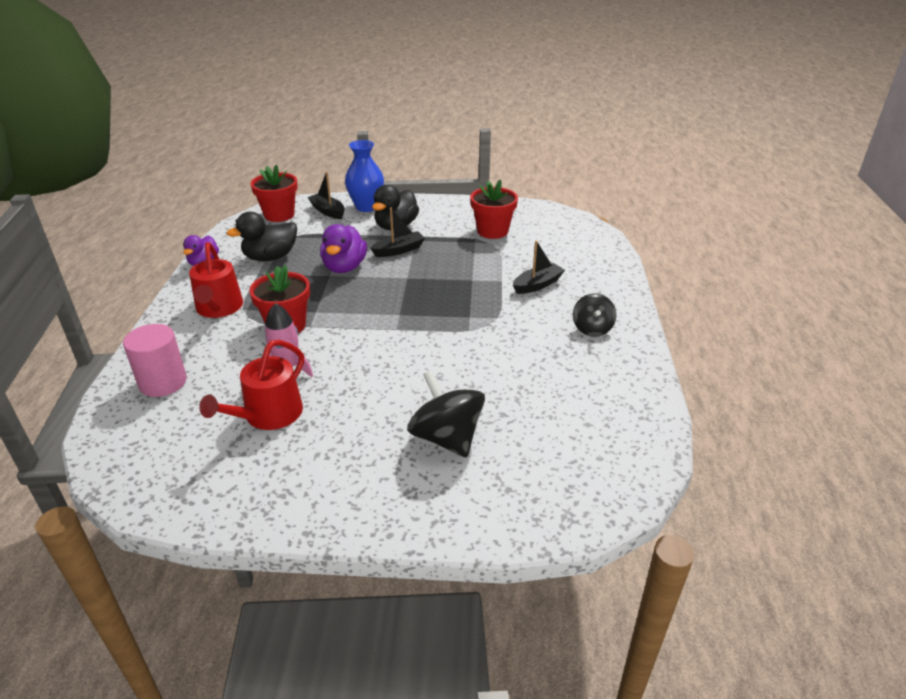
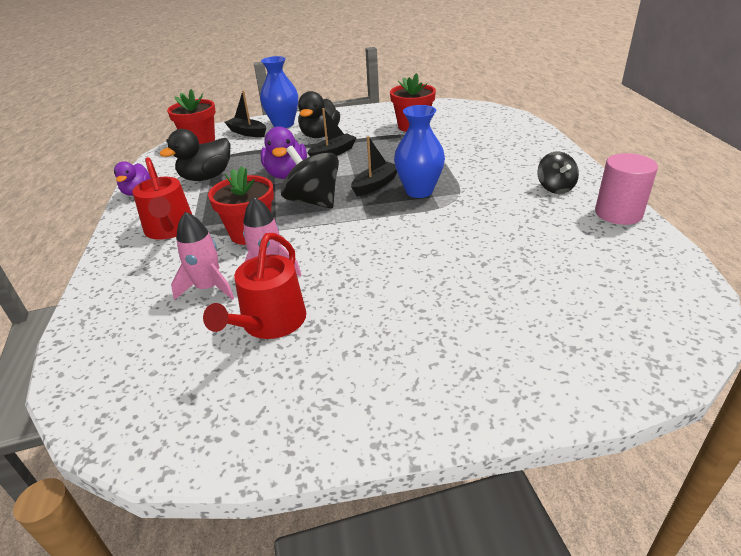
camera: 10 degrees left, 0 degrees up
pink cylinder [123,324,187,397] -> pink cylinder moved to [595,153,658,225]
black spinning top [407,370,485,458] -> black spinning top moved to [281,146,339,208]
black boat [513,240,565,294] -> black boat moved to [351,136,397,196]
none -> pink rocket [171,212,234,300]
none -> blue vase [394,105,445,198]

